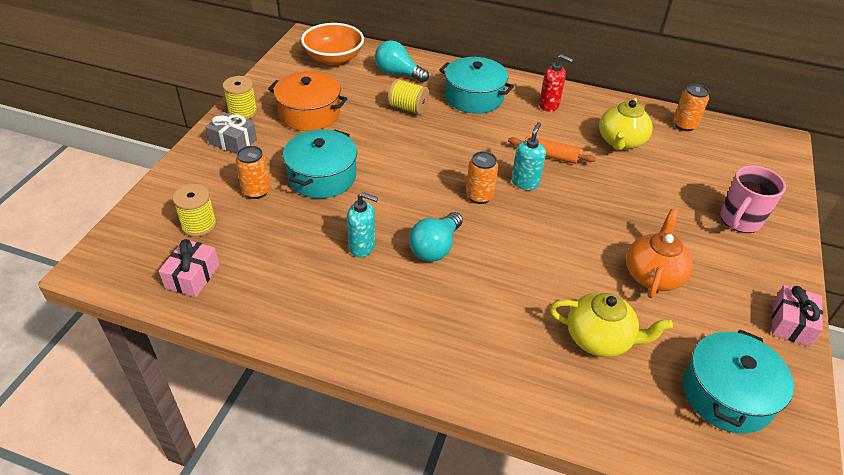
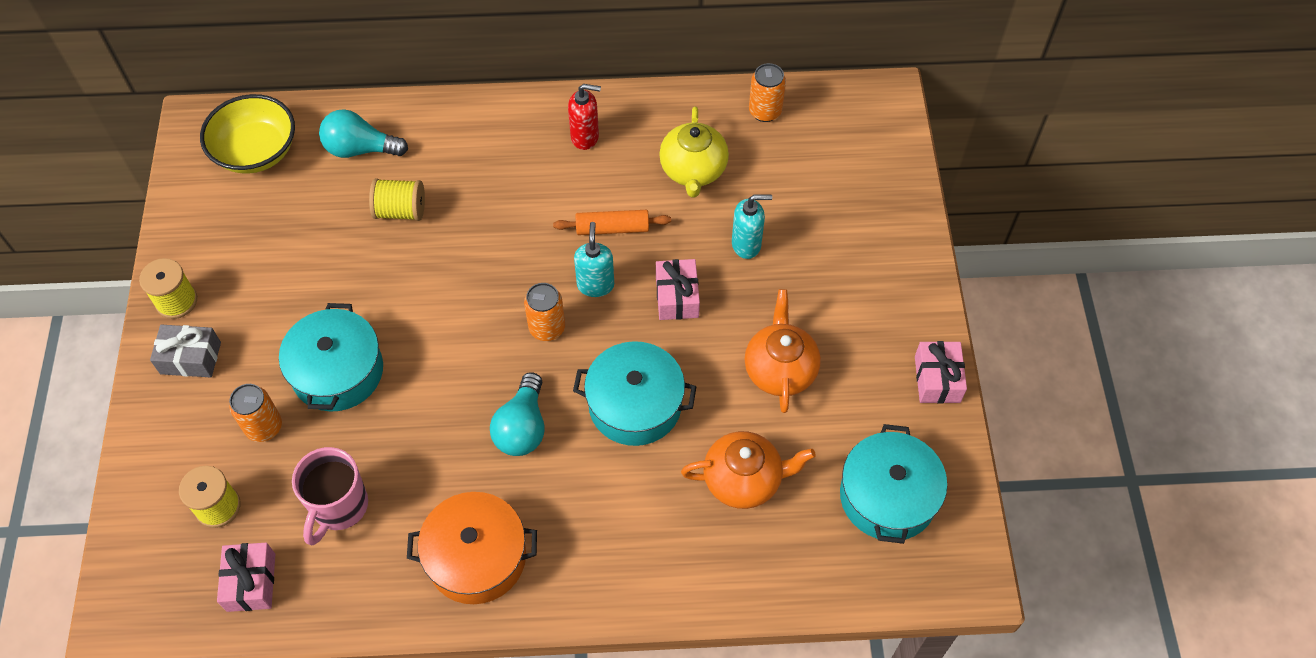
camera: 20 degrees left, 15 degrees up
orange pot [268,71,347,131] -> orange pot moved to [407,492,537,604]
orange bowl [301,23,364,65] -> yellow bowl [200,94,295,174]
turquoise soap dispenser [347,192,378,257] -> turquoise soap dispenser moved to [732,194,772,259]
turquoise pot [439,57,514,114] -> turquoise pot moved to [573,341,696,446]
yellow teapot [549,292,673,357] -> orange teapot [681,431,816,509]
pink mug [720,165,786,233] -> pink mug moved to [292,447,368,545]
none -> pink gift [656,259,700,320]

